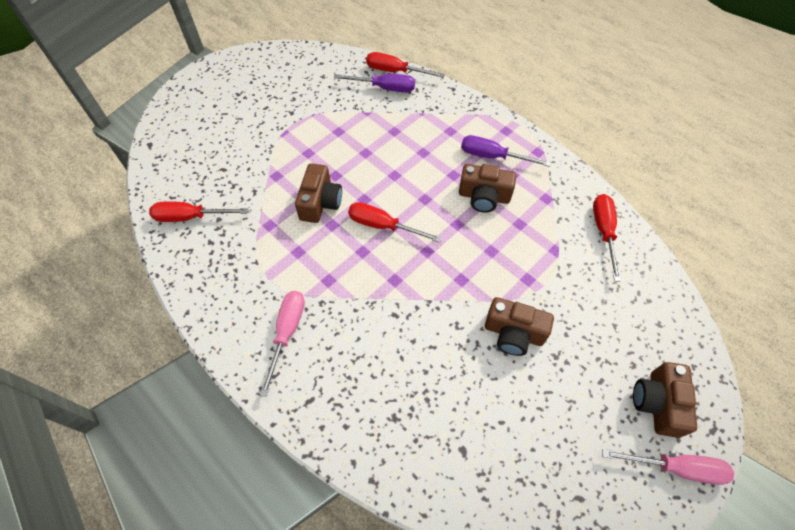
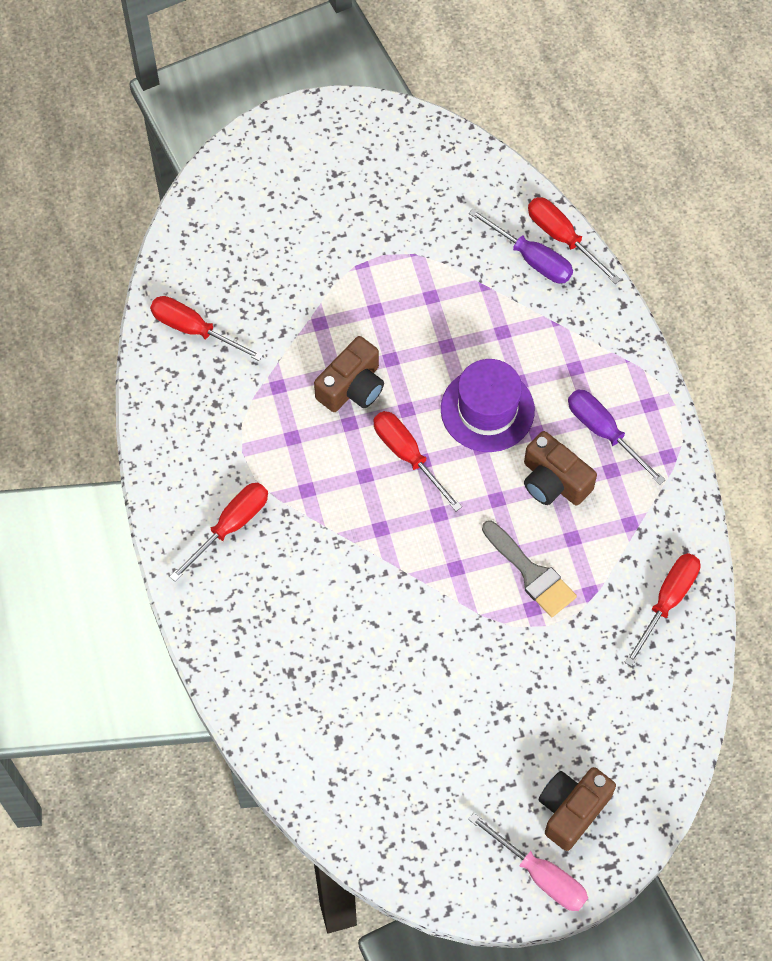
camera: 30 degrees right, 5 degrees up
pink screwdriver [260,291,305,397] -> red screwdriver [169,482,268,582]
brown camera [485,297,554,356] -> none
none -> purple hat [441,359,535,452]
none -> grey brush [482,521,577,617]

